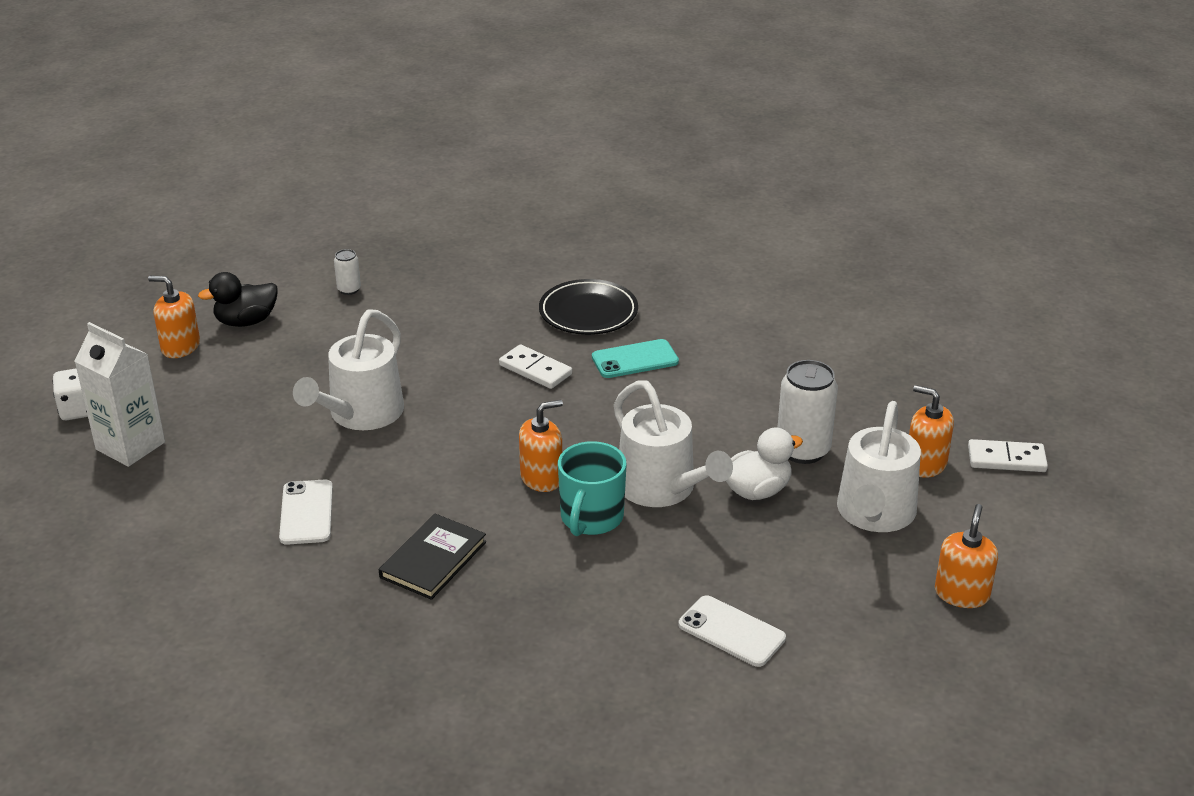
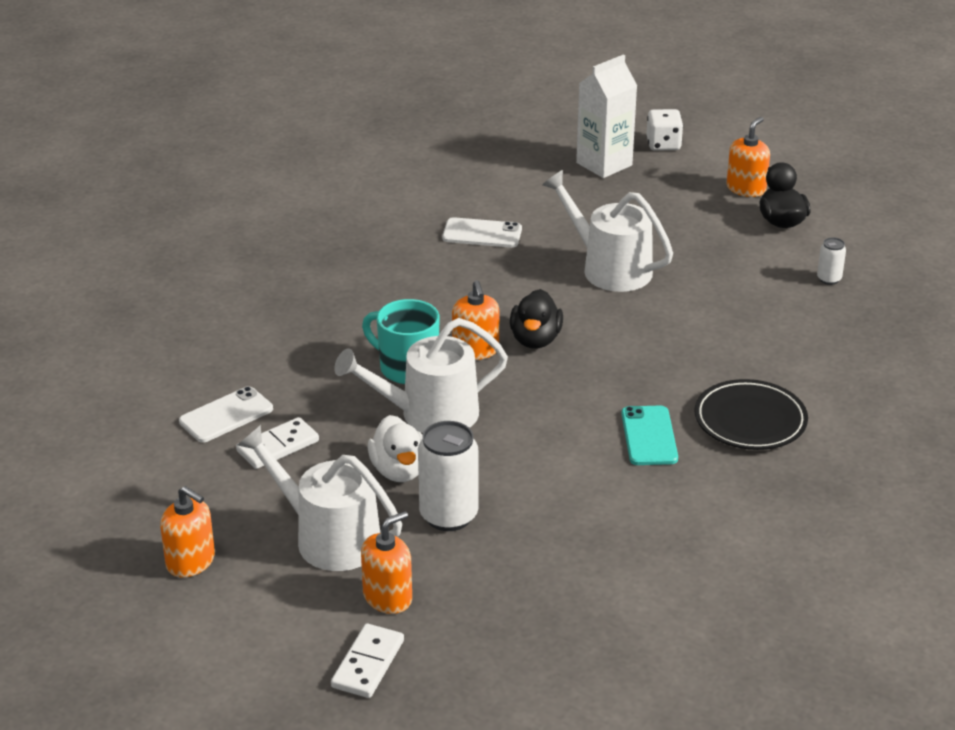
camera: 105 degrees right, 0 degrees up
black book [379,514,486,600] -> none
white domino [499,344,572,389] -> white domino moved to [236,417,319,469]
none -> black duck [510,289,563,349]

